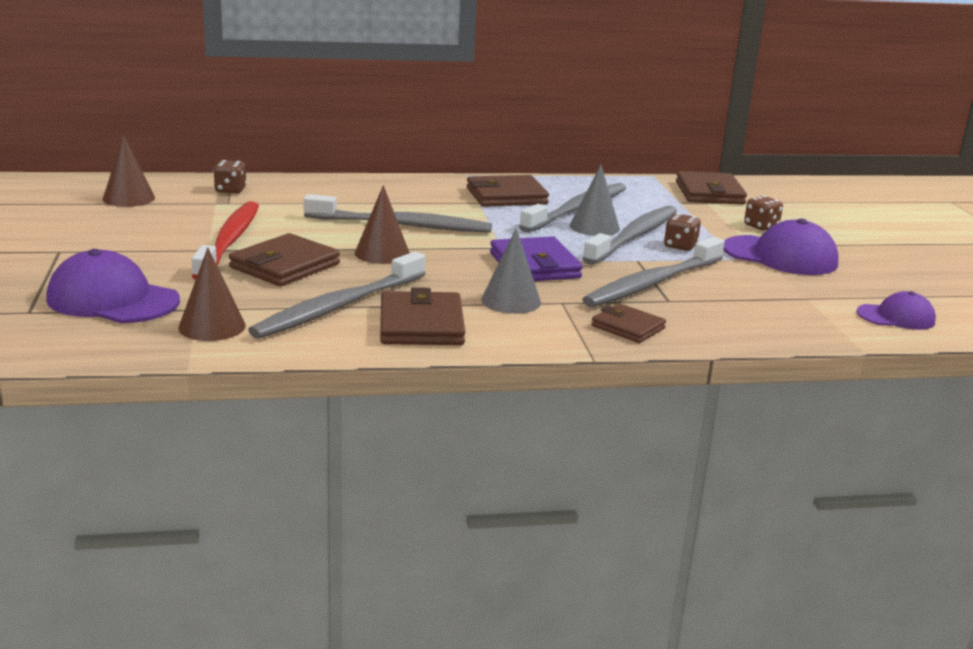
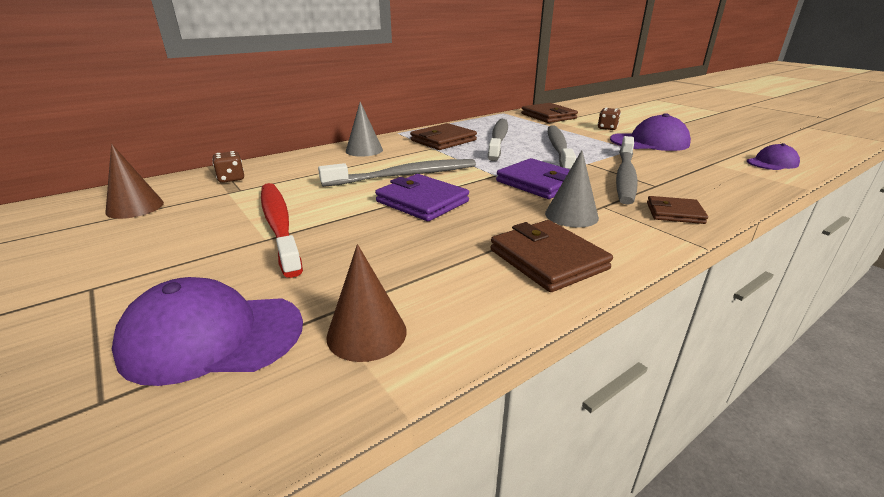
camera: 25 degrees left, 5 degrees up
brown wallet [229,233,340,286] -> none
grey toothbrush [248,252,426,339] -> none
brown cone [355,185,409,264] -> purple wallet [375,174,469,221]
grey cone [570,165,620,236] -> grey cone moved to [346,102,383,157]
brown dice [664,213,701,251] -> none

